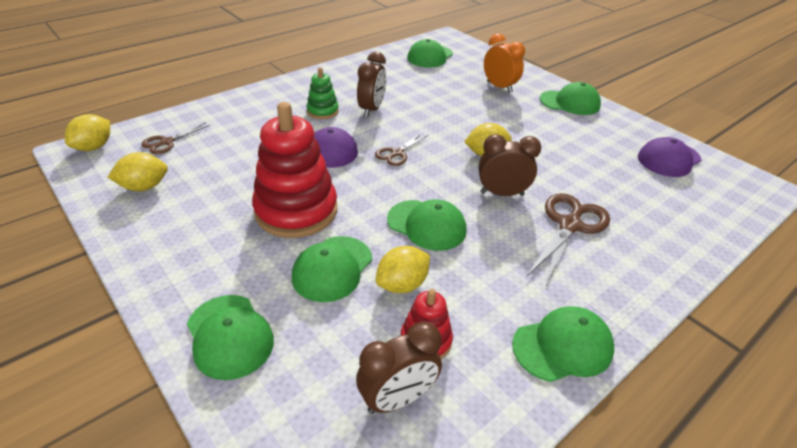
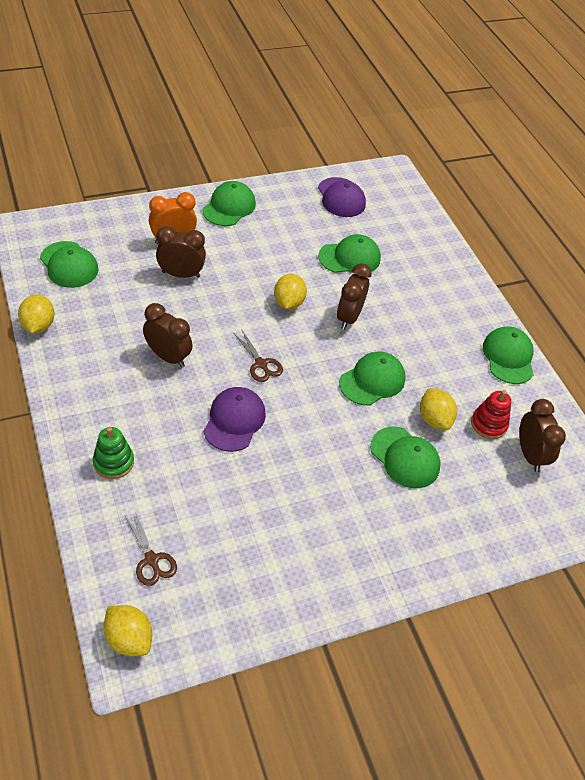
camera: 75 degrees left, 10 degrees up
yellow lemon [108,152,168,191] -> yellow lemon moved to [18,294,55,333]
green cap [187,295,274,380] -> green cap moved to [318,234,381,273]
red stacking toy [252,102,337,238] -> none
green stacking toy [306,67,339,119] -> green stacking toy moved to [93,427,134,479]
brown scissors [527,193,610,285] -> none
none -> brown clock [156,226,206,278]

